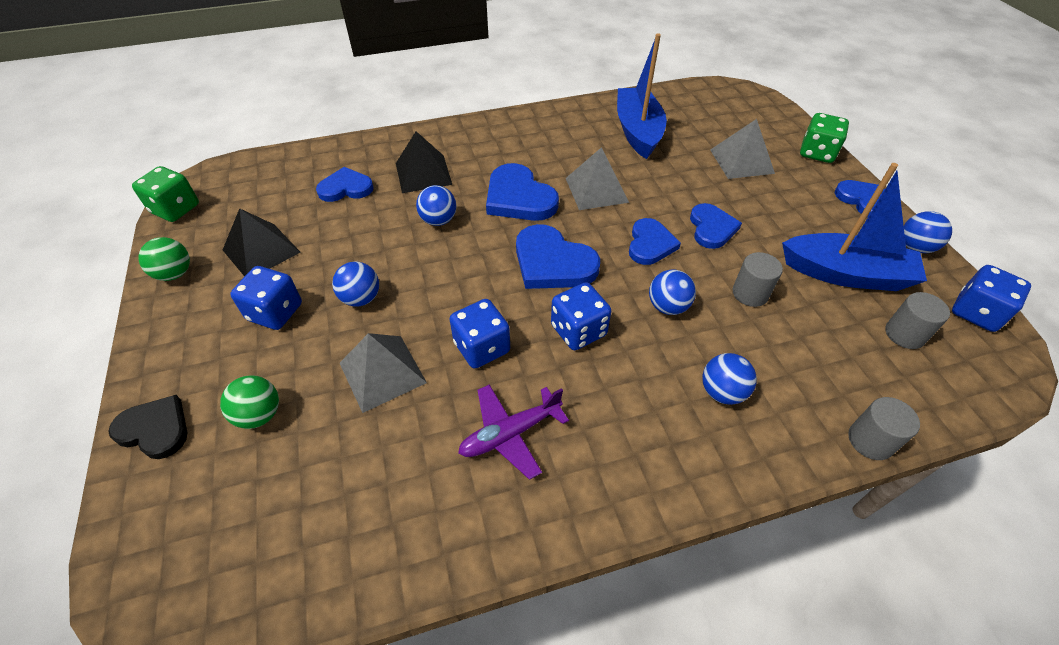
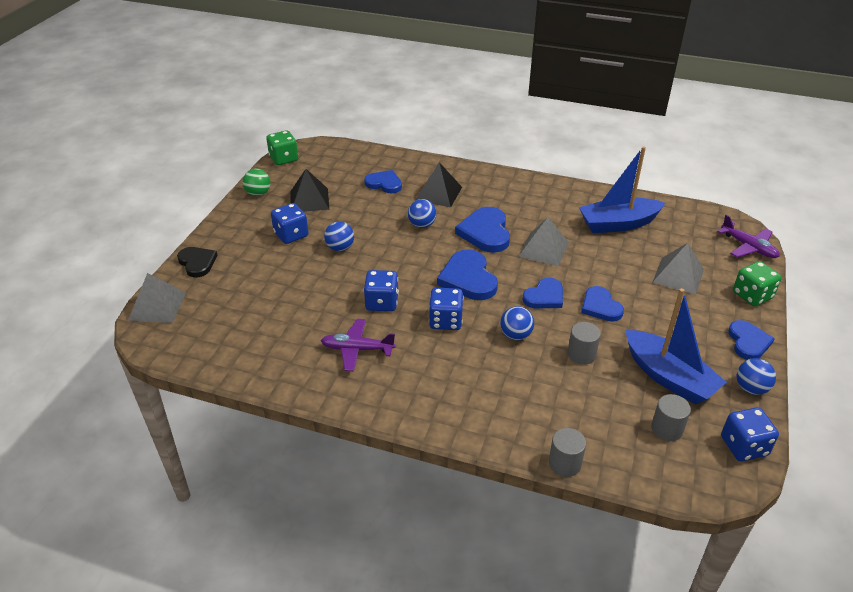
camera: 35 degrees right, 10 degrees down
green ball [220,375,279,429] -> none
grey pyramid [340,333,427,413] -> grey pyramid moved to [128,273,186,323]
blue boat [617,34,667,159] -> blue boat turned 135 degrees counterclockwise [579,146,665,233]
blue heart [690,203,742,249] -> blue heart turned 120 degrees clockwise [581,286,624,322]
blue ball [703,353,757,405] -> none
none -> purple plane [717,215,780,258]

